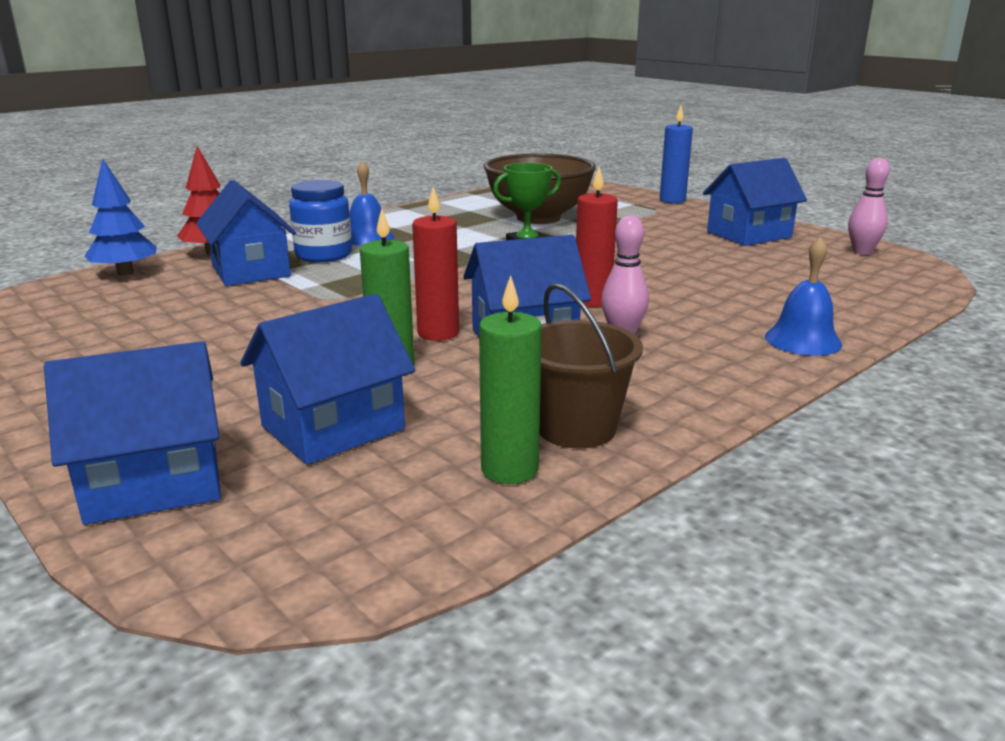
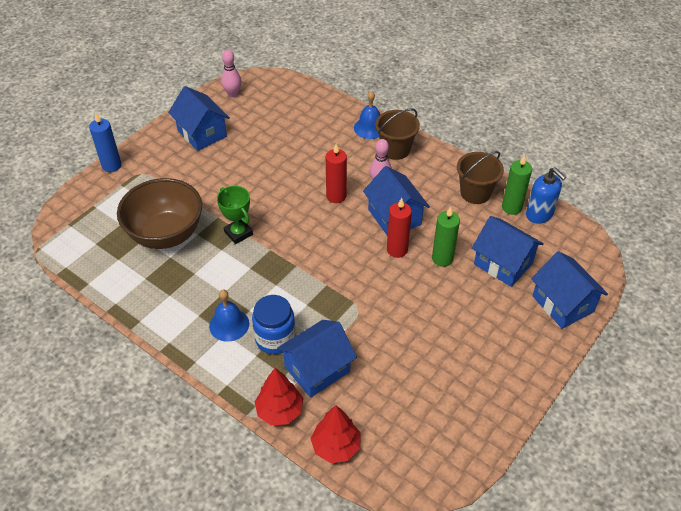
camera: 100 degrees left, 25 degrees up
blue tree [84,159,157,276] -> red tree [311,405,361,463]
none -> brown bucket [375,108,420,160]
none -> blue soap dispenser [526,167,566,224]

